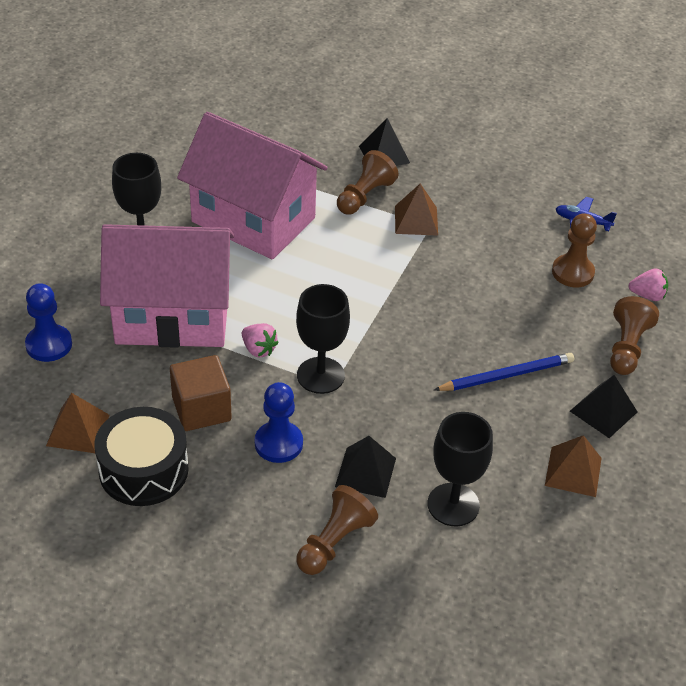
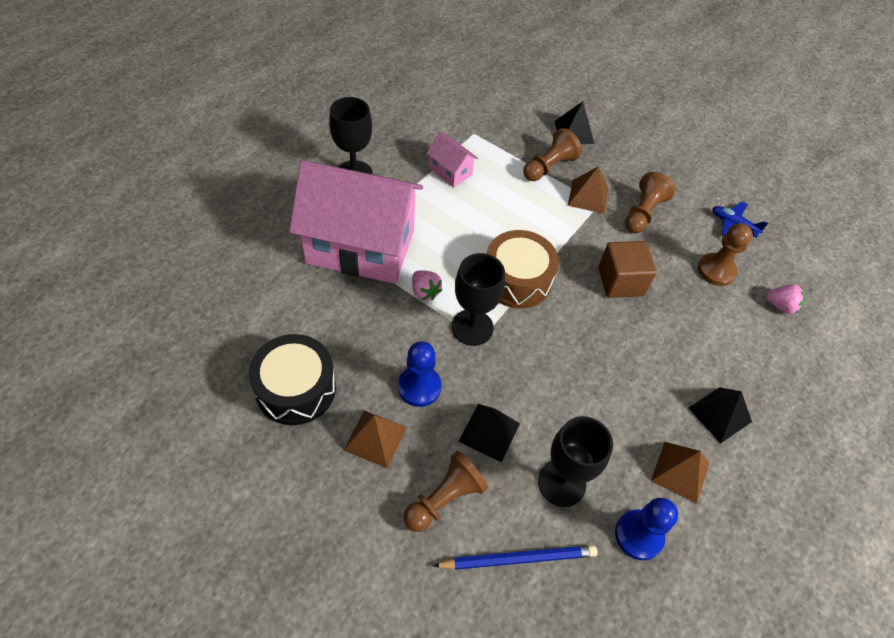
camera: 10 degrees right, 10 degrees up
blue pawn [25,283,72,362] -> blue pawn moved to [615,498,678,560]
brown pyramid [46,393,110,453] -> brown pyramid moved to [344,410,407,468]
brown cube [170,355,232,431] -> brown cube moved to [598,241,657,298]
pink house [177,112,328,259] -> pink house [426,132,478,187], size x0.41
blue pencil [434,353,574,391] -> blue pencil moved to [432,545,597,570]
brown pawn [610,296,659,375] -> brown pawn moved to [625,172,676,234]
none -> brown drum [487,230,559,309]

